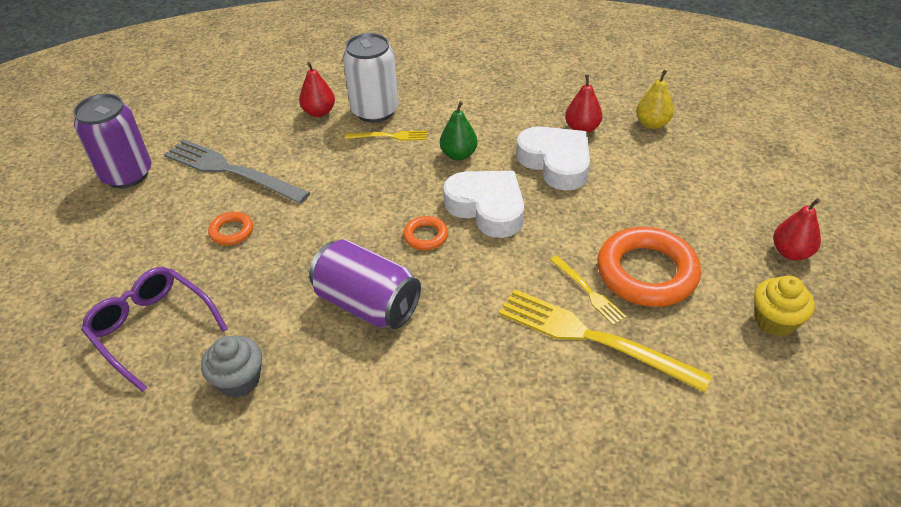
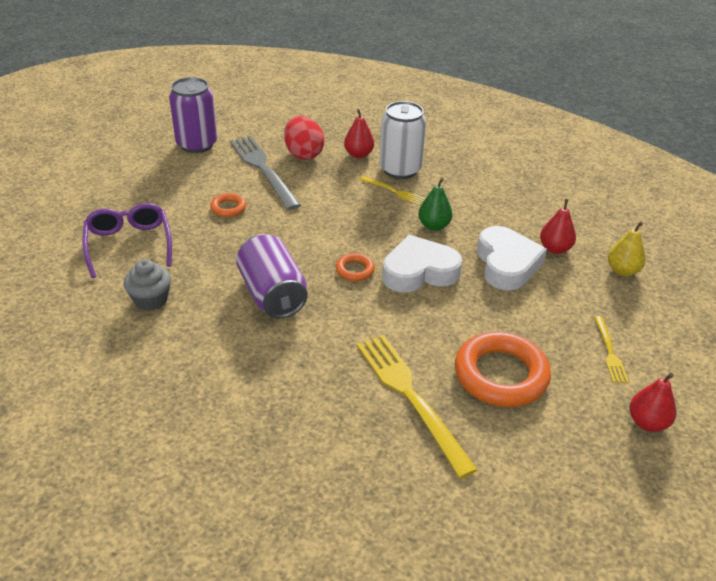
camera: 30 degrees right, 5 degrees down
white heart [443,171,524,238] -> white heart turned 90 degrees counterclockwise [382,235,462,293]
yellow fork [550,255,627,325] -> yellow fork moved to [594,316,629,383]
yellow cupcake [754,276,815,336] -> none
none -> red egg [284,116,324,160]

